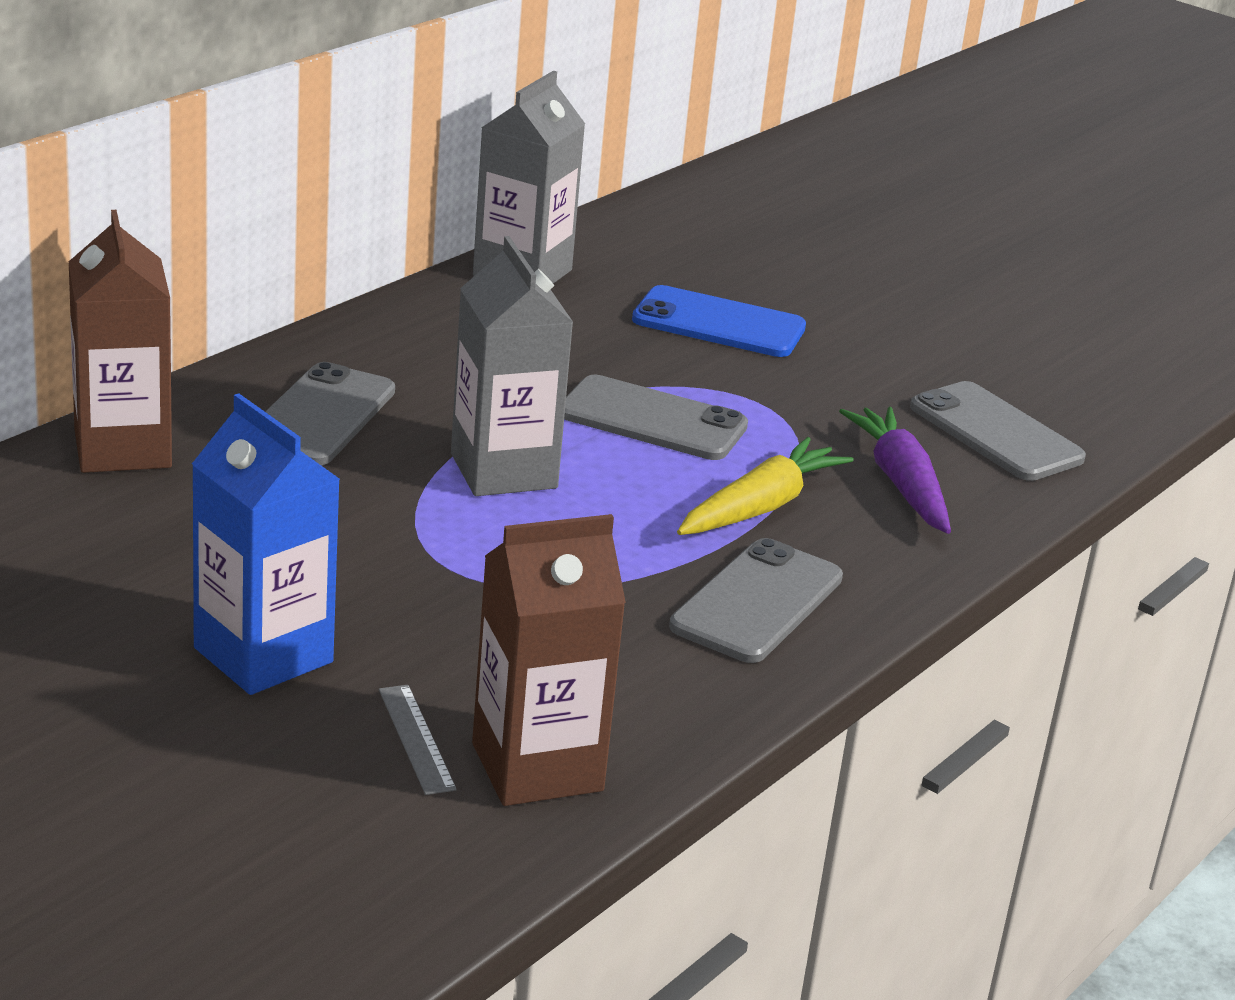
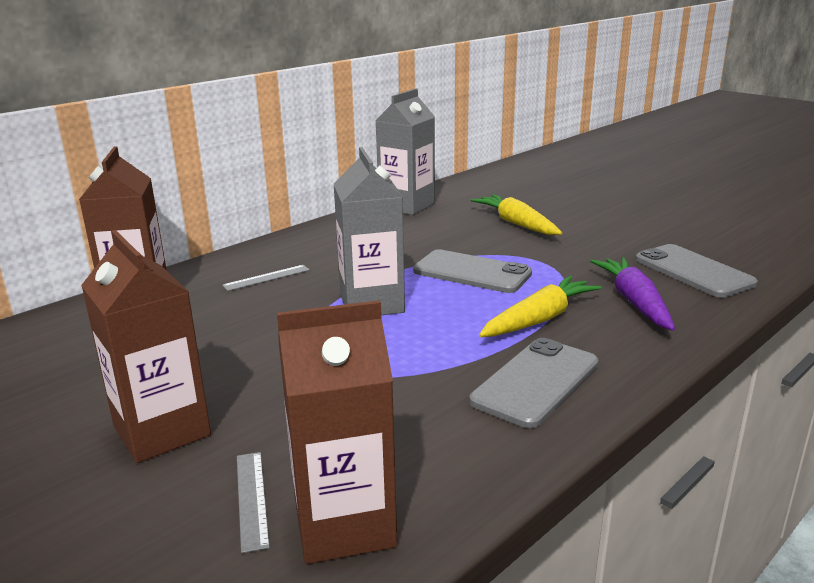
camera: 10 degrees right, 5 degrees down
blue carton [192,393,340,695] -> brown carton [81,230,211,463]
grey phone [265,362,395,465] -> grey ruler [222,265,310,291]
blue phone [632,285,806,357] -> yellow carrot [471,194,562,235]

